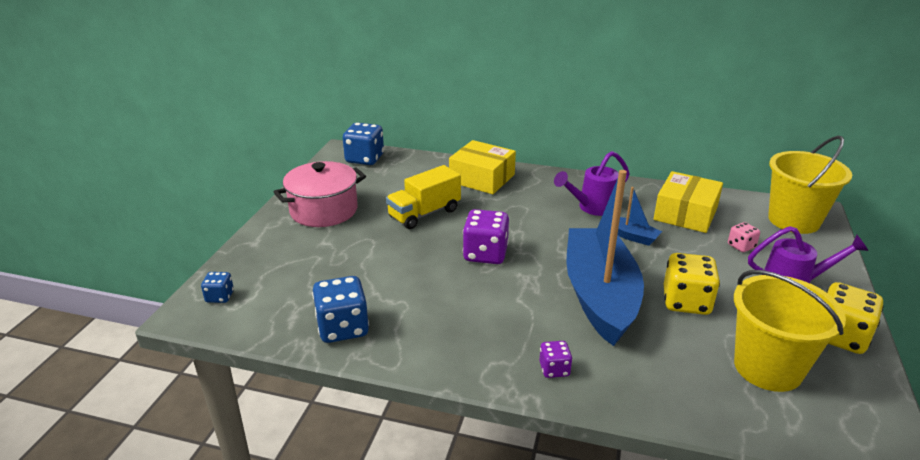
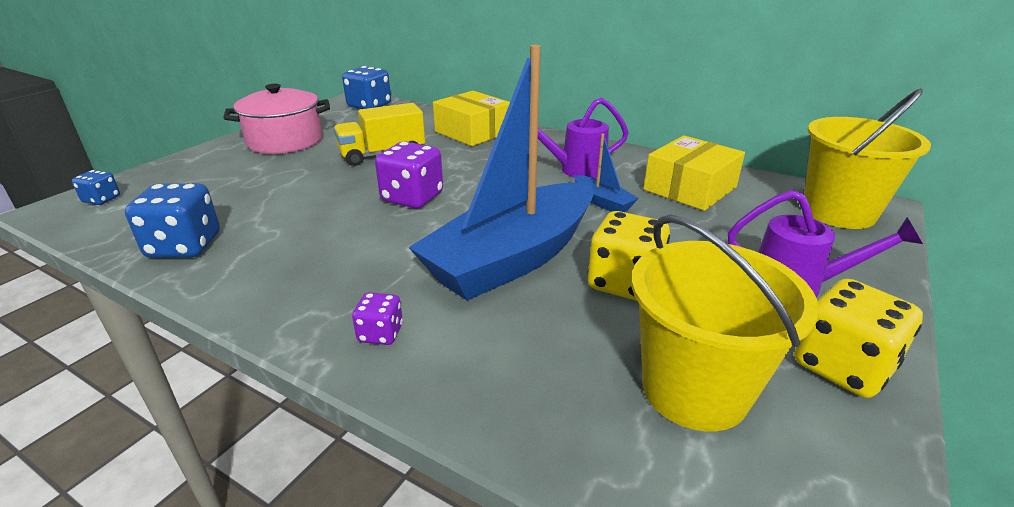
camera: 15 degrees right, 0 degrees up
blue boat [566,170,644,346] -> blue boat turned 150 degrees counterclockwise [408,45,594,301]
pink dice [728,222,760,252] -> none

